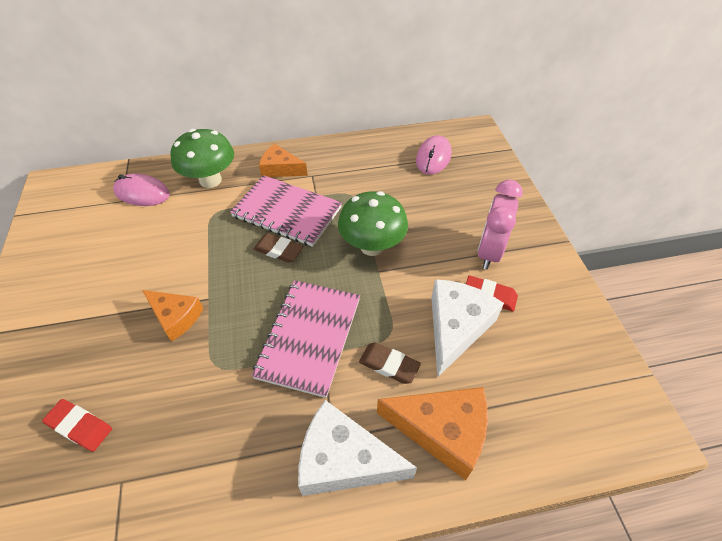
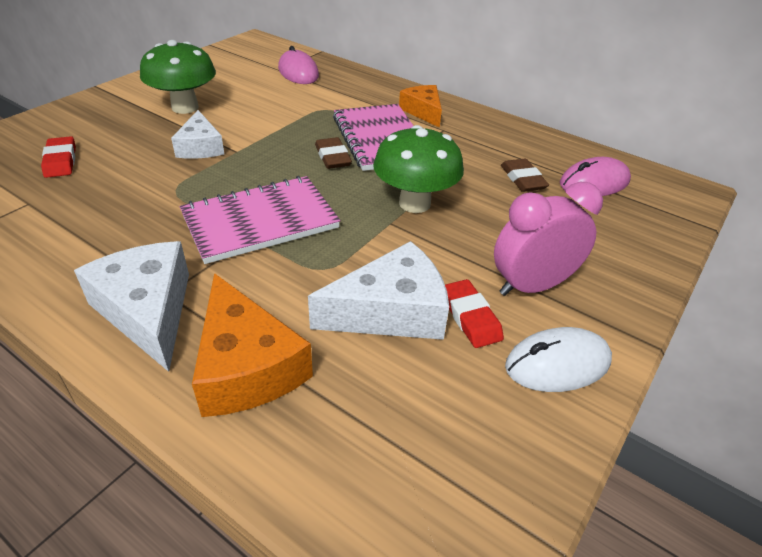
camera: 45 degrees right, 10 degrees down
orange cheese [142,290,203,342] -> white cheese [171,110,224,159]
green mushroom [170,129,234,188] -> green mushroom moved to [140,40,216,114]
brown eraser [359,343,421,384] -> brown eraser moved to [501,159,549,192]
none -> white mouse [505,327,612,392]

